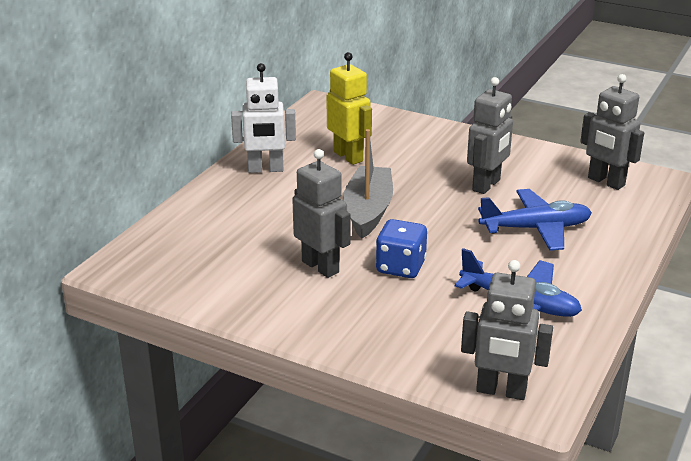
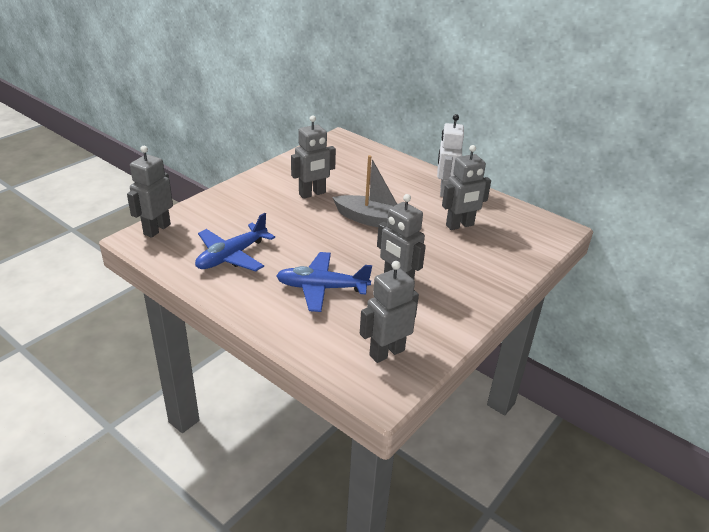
camera: 100 degrees right, 5 degrees up
yellow robot [326,52,372,165] -> grey robot [442,145,491,230]
blue dice [376,219,427,278] -> none
blue plane [478,189,592,251] -> blue plane turned 90 degrees clockwise [276,252,372,312]

